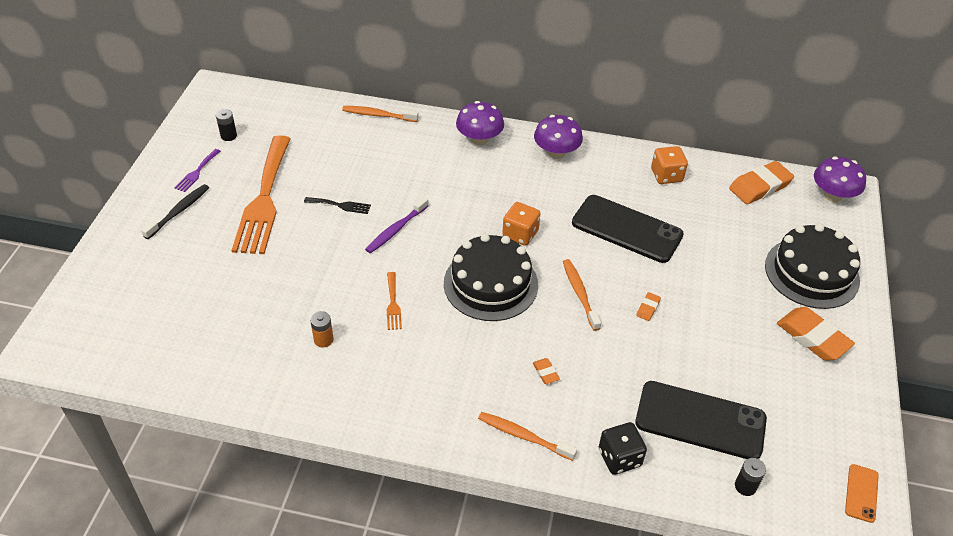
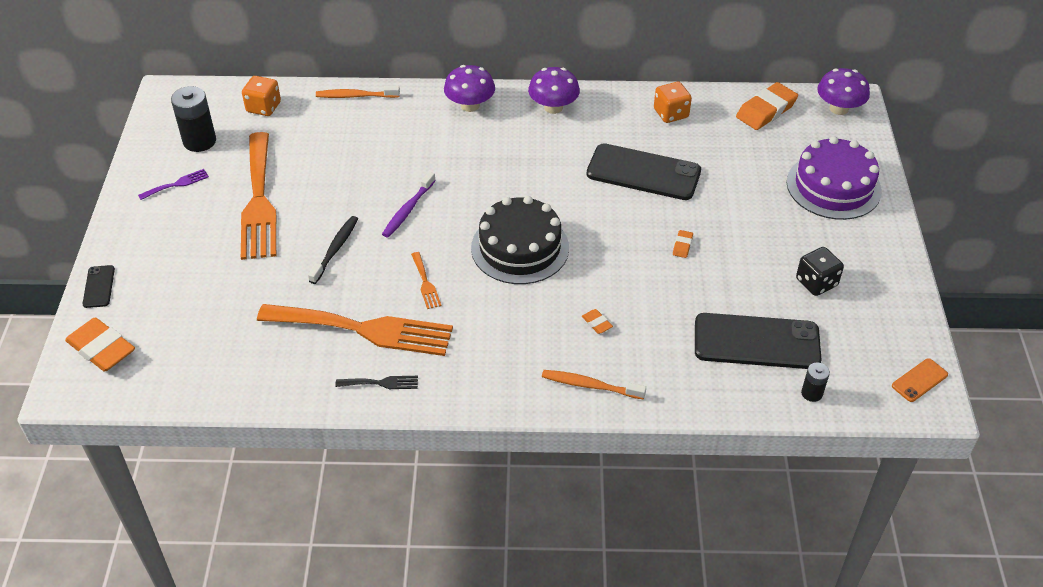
camera: 10 degrees left, 0 degrees up
black toothbrush [141,184,209,239] -> black toothbrush moved to [308,216,358,284]
purple fork [174,149,221,192] -> purple fork turned 135 degrees counterclockwise [138,169,209,200]
black battery [216,109,237,141] -> black battery [171,86,216,152], size x1.87
black fork [304,197,371,214] -> black fork moved to [336,376,418,389]
orange battery [310,311,334,348] -> orange fork [257,304,453,356]
orange dice [502,202,541,246] -> orange dice moved to [242,76,281,116]
orange toothbrush [563,259,601,331] -> none
black dice [599,422,647,475] -> black dice moved to [796,247,844,296]
black cake [765,224,860,309] -> purple cake [787,136,882,220]
orange eraser [777,307,855,360] -> orange eraser moved to [65,317,135,372]
orange phone [845,464,879,523] -> orange phone turned 45 degrees clockwise [892,358,948,402]
none -> black phone [82,265,115,308]

